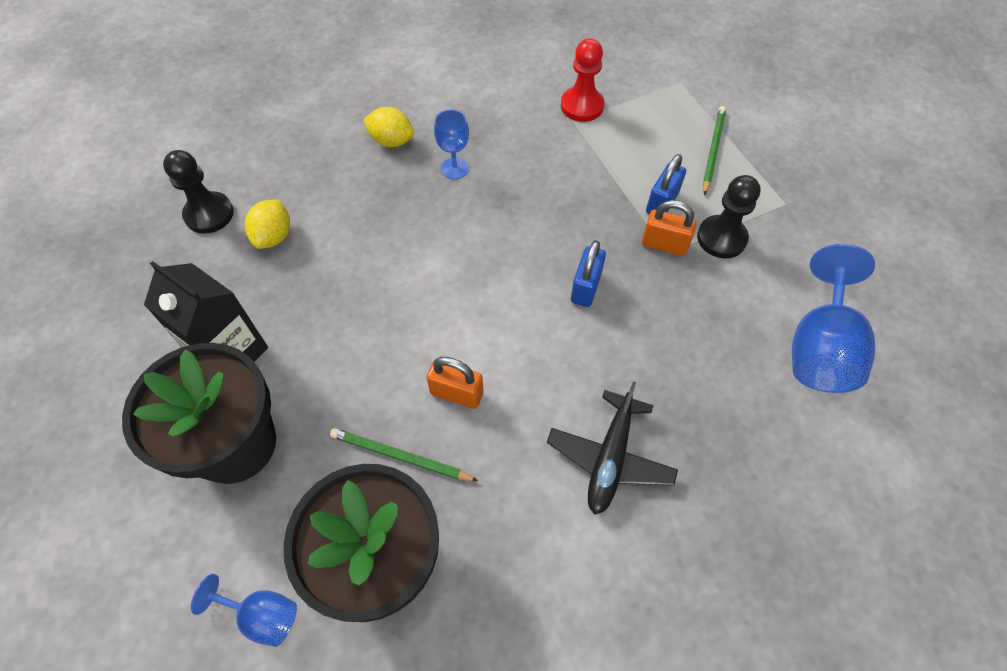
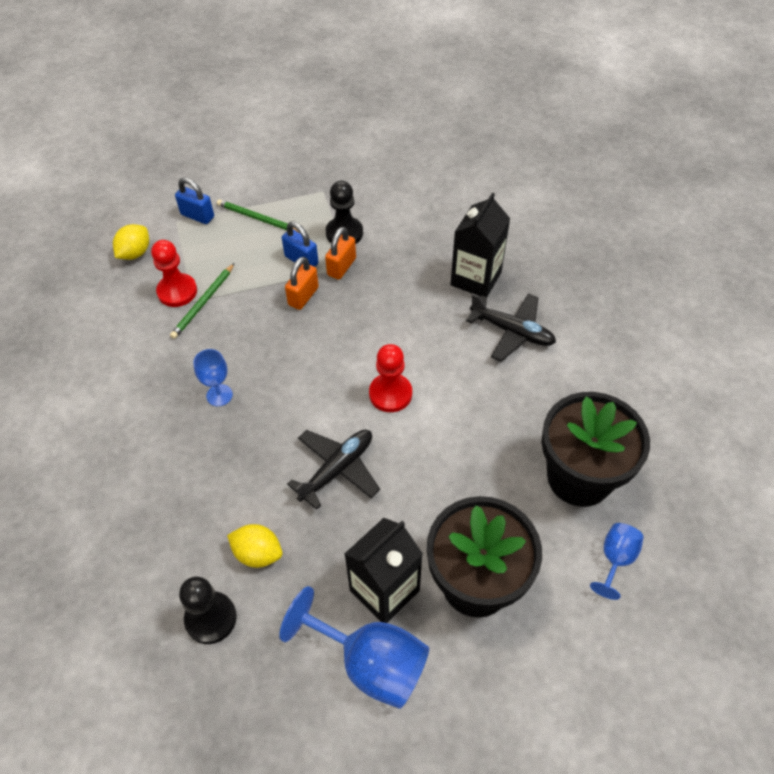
camera: 80 degrees left, 5 degrees down
green pencil [330,428,478,481] -> green pencil moved to [170,264,234,339]
yellow lemon [363,107,414,147] -> yellow lemon moved to [113,224,149,260]
orange padlock [426,357,483,409] -> orange padlock moved to [285,257,319,310]
blue padlock [571,240,606,307] -> blue padlock moved to [175,177,214,224]
blue goblet [792,244,875,393] -> blue goblet moved to [279,586,429,709]
none -> black plane [287,430,380,510]
none -> red pawn [369,344,412,412]
none -> black carton [450,192,510,297]

